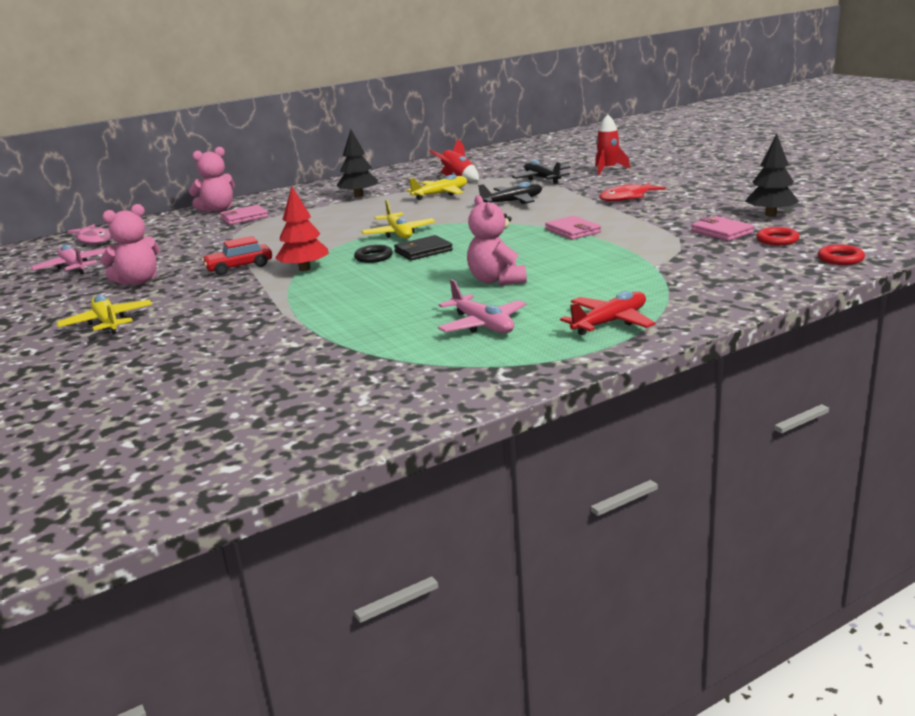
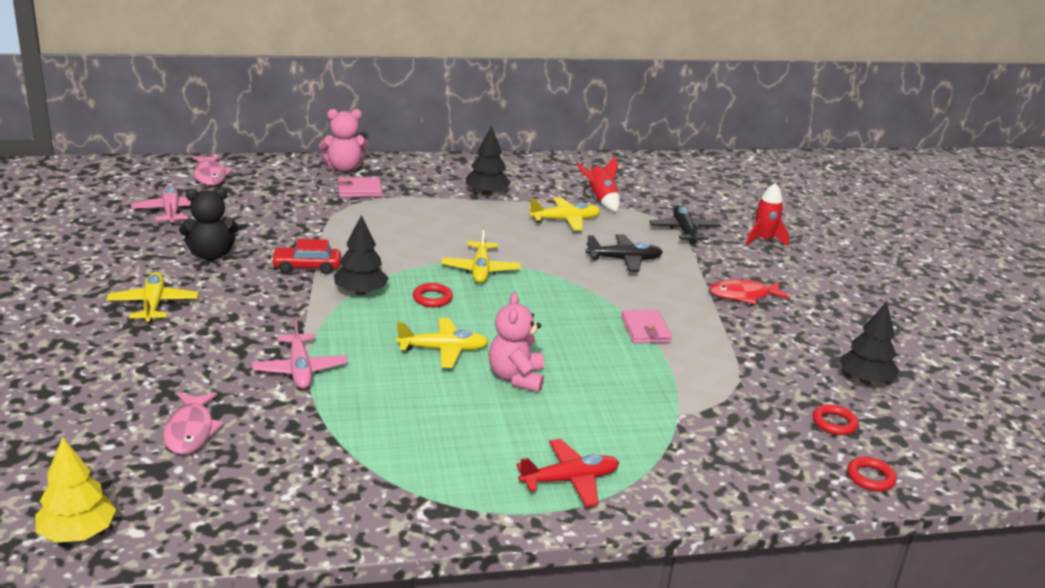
camera: 15 degrees right, 5 degrees up
pink teddy bear [100,204,160,286] -> black teddy bear [179,188,239,260]
red tree [275,187,329,271] -> black tree [334,215,389,295]
black ring [354,245,393,263] -> red ring [413,283,453,307]
black wallet [394,235,453,261] -> none
pink plane [438,279,526,333] -> pink plane moved to [252,317,348,389]
pink wallet [691,216,754,241] -> none
none -> yellow tree [35,437,116,543]
none -> pink fish [163,393,224,455]
none -> yellow plane [396,318,489,368]

